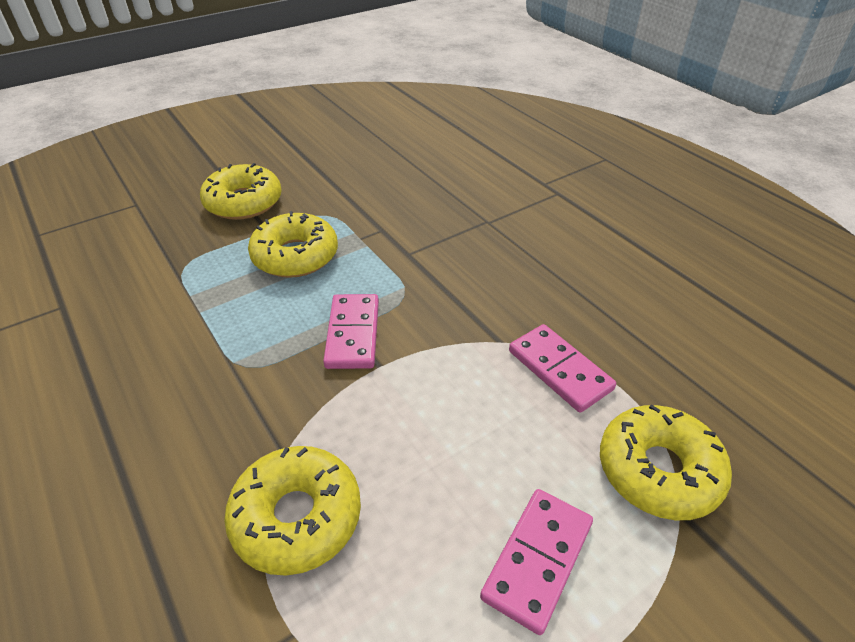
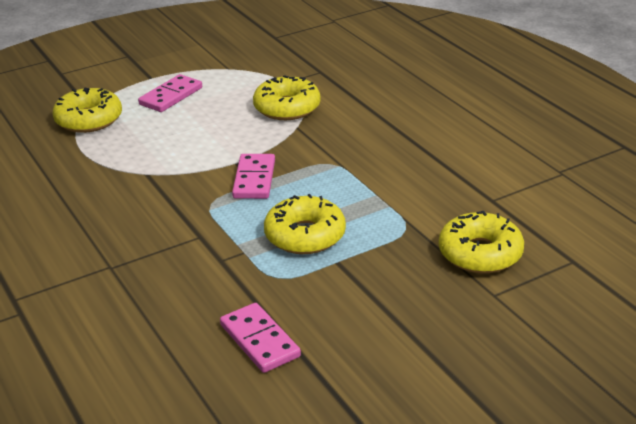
camera: 175 degrees left, 10 degrees down
yellow donut [200,163,282,220] -> yellow donut moved to [439,211,524,273]
pink domino [509,324,616,413] -> pink domino moved to [220,303,301,373]

